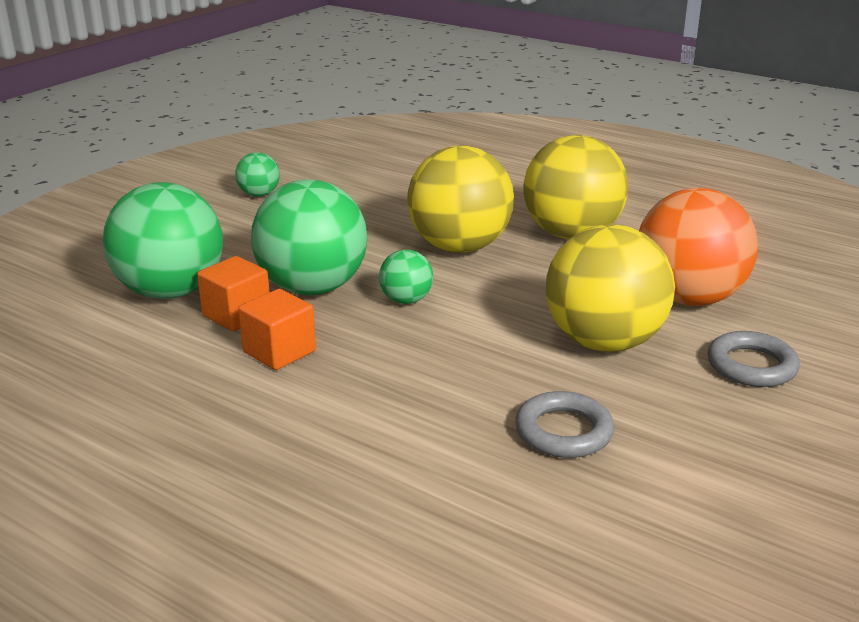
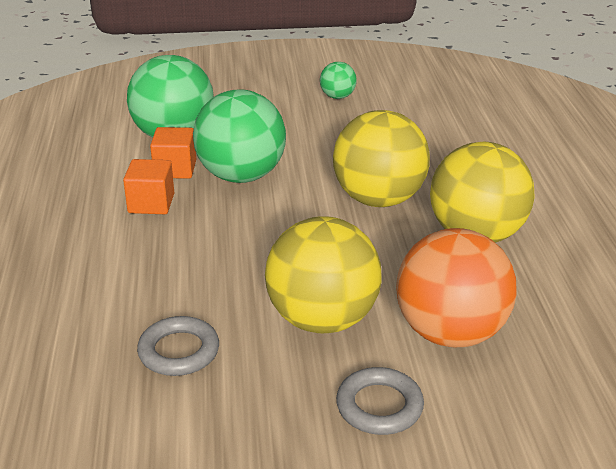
camera: 50 degrees right, 5 degrees up
green ball [379,250,433,304] -> none

